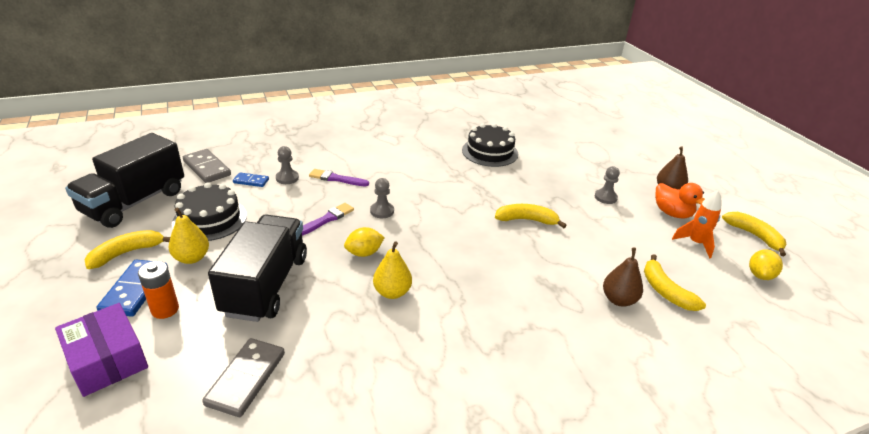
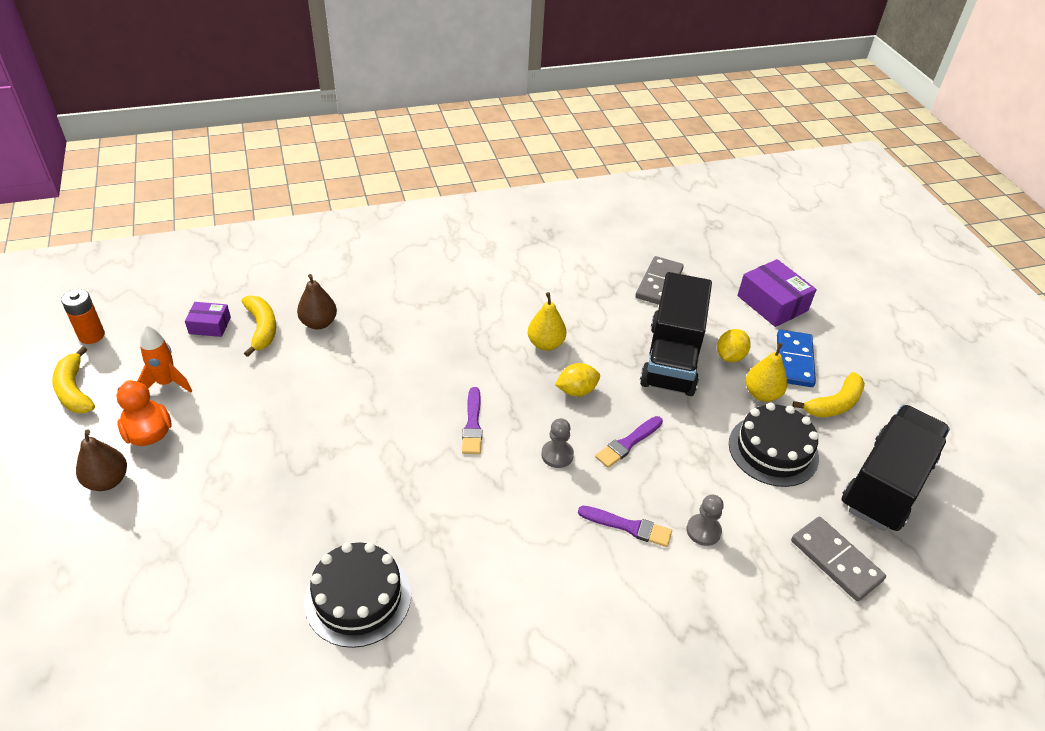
camera: 175 degrees left, 10 degrees up
orange battery [138,261,179,319] -> orange battery moved to [61,289,105,344]
blue domino [233,172,269,187] -> none
yellow banana [495,204,567,228] -> none
grey pawn [595,166,620,204] -> none
yellow lemon [749,249,783,280] -> yellow lemon moved to [717,329,751,362]
none -> purple box [185,302,231,337]
none -> purple brush [462,387,482,454]

